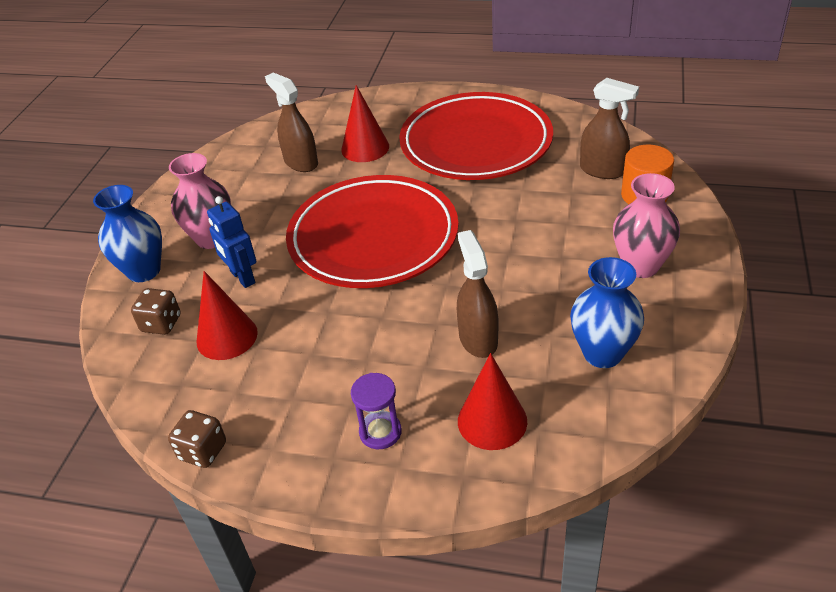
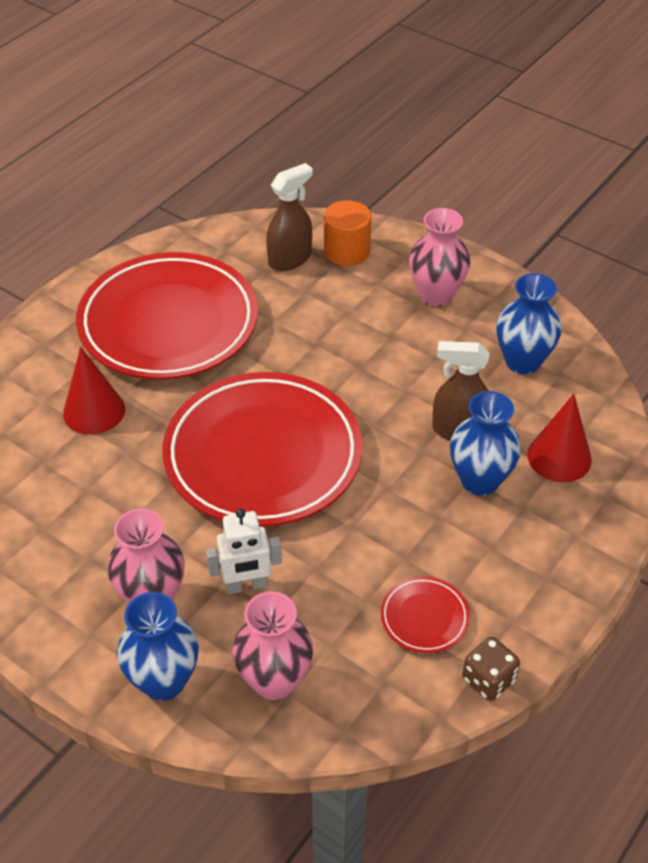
camera: 70 degrees left, 5 degrees up
brown dice [131,288,181,335] -> pink vase [232,591,313,700]
red cone [197,271,258,360] -> none
blue robot [207,196,256,288] -> white robot [206,509,282,594]
brown spray bottle [265,73,318,172] -> none
purple hourglass [351,373,402,449] -> none
none -> red plate [381,576,470,653]
none -> blue vase [450,391,521,496]

